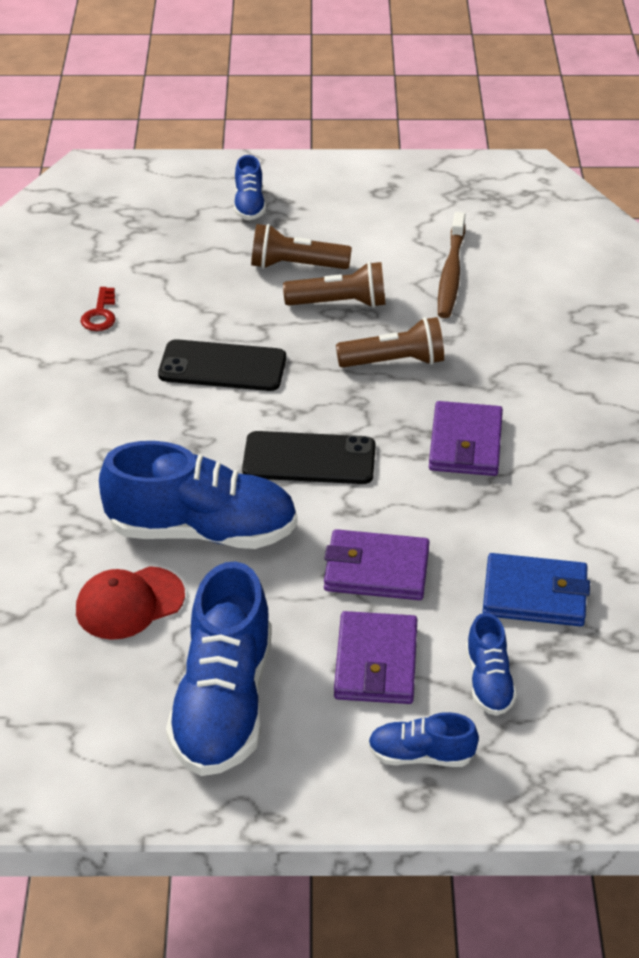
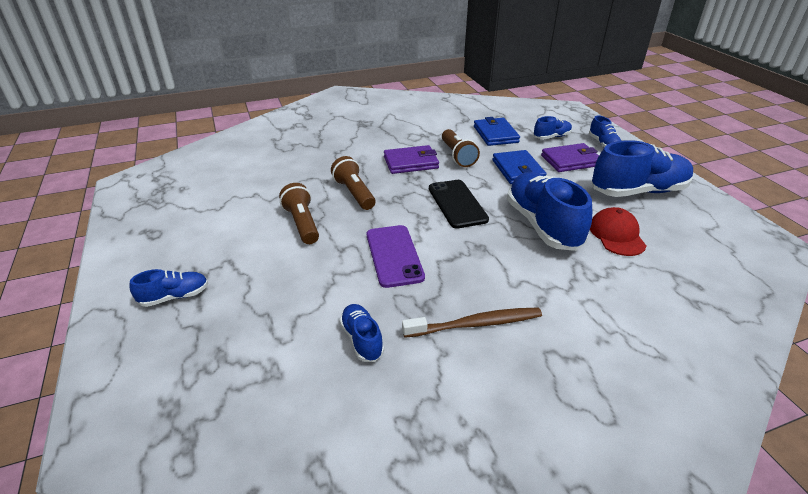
camera: 110 degrees left, 5 degrees down
red cap [76,566,185,640] -> red cap turned 135 degrees counterclockwise [590,207,647,256]
red key [80,287,115,331] -> blue shoe [340,304,384,362]
black phone [158,339,286,391] -> purple phone [367,225,425,288]
brown flashlight [251,224,352,269] -> brown flashlight moved to [442,129,480,167]
purple wallet [324,529,430,600] -> blue wallet [492,150,547,184]
brown toothbrush [438,212,465,318] -> brown toothbrush moved to [402,307,542,338]

